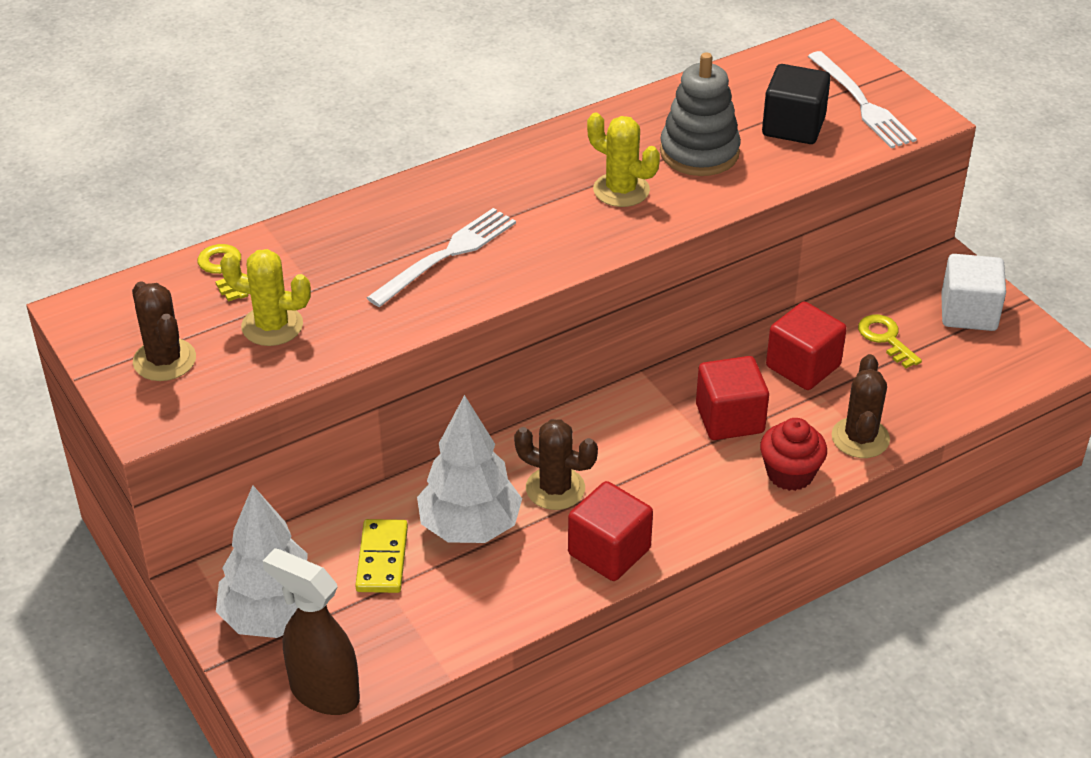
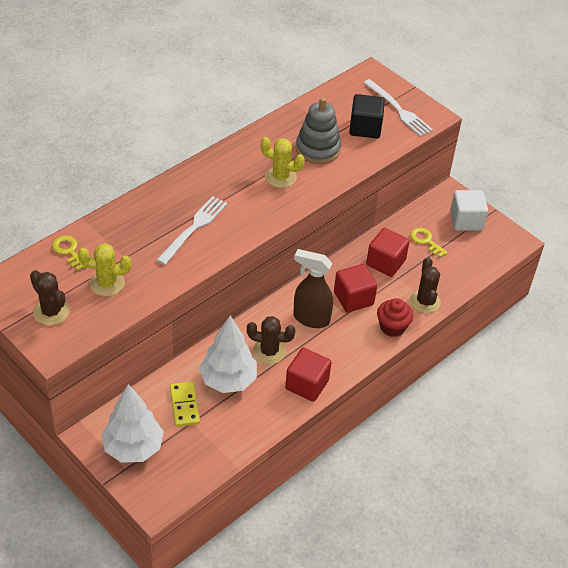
camera: 15 degrees left, 5 degrees up
brown spray bottle [263,548,360,715] -> brown spray bottle moved to [293,249,333,328]

